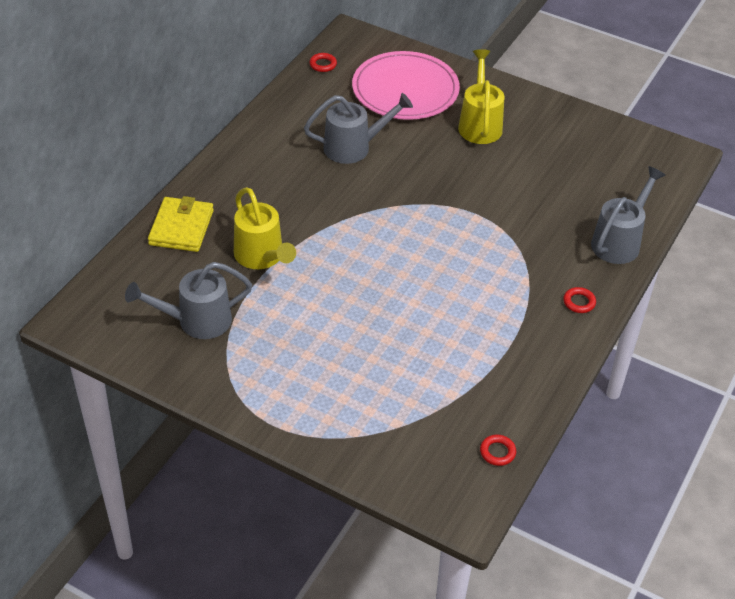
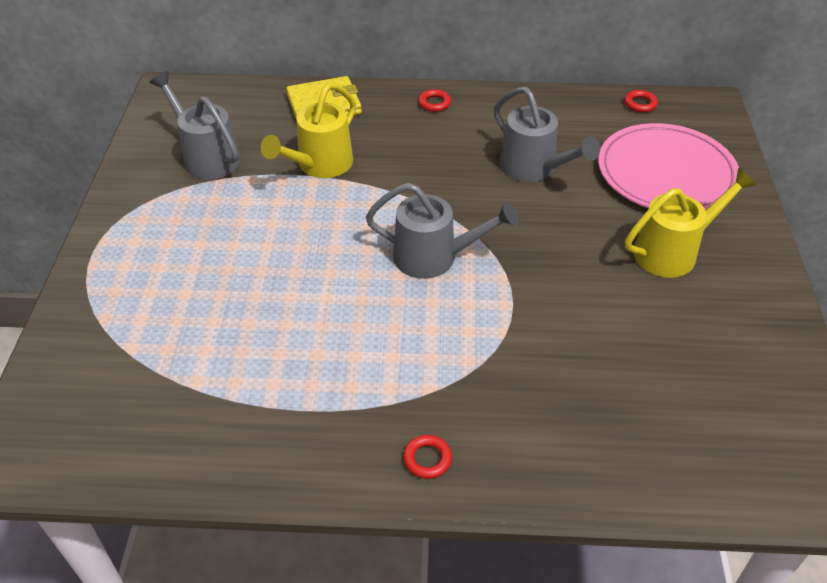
camera: 65 degrees right, 0 degrees up
red ring [480,435,516,466] -> red ring moved to [418,89,451,112]
grey watering can [591,166,666,264] -> grey watering can moved to [366,183,519,279]

